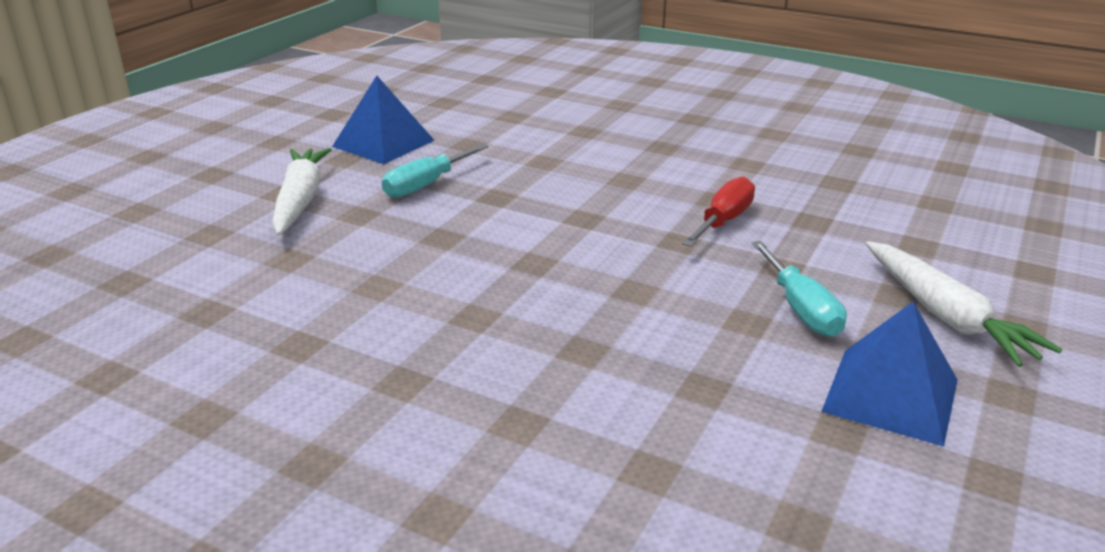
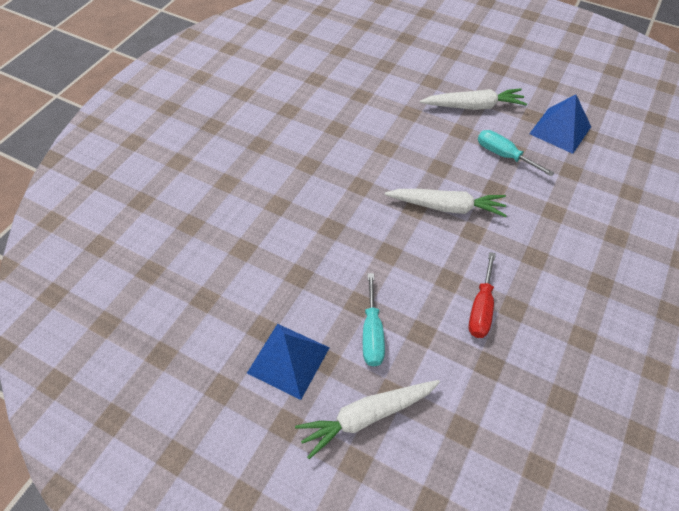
camera: 90 degrees right, 25 degrees up
red screwdriver [682,176,755,247] -> red screwdriver turned 75 degrees clockwise [468,252,496,338]
turquoise screwdriver [751,241,847,337] -> turquoise screwdriver turned 75 degrees counterclockwise [363,273,385,366]
none -> white carrot [385,189,507,217]

